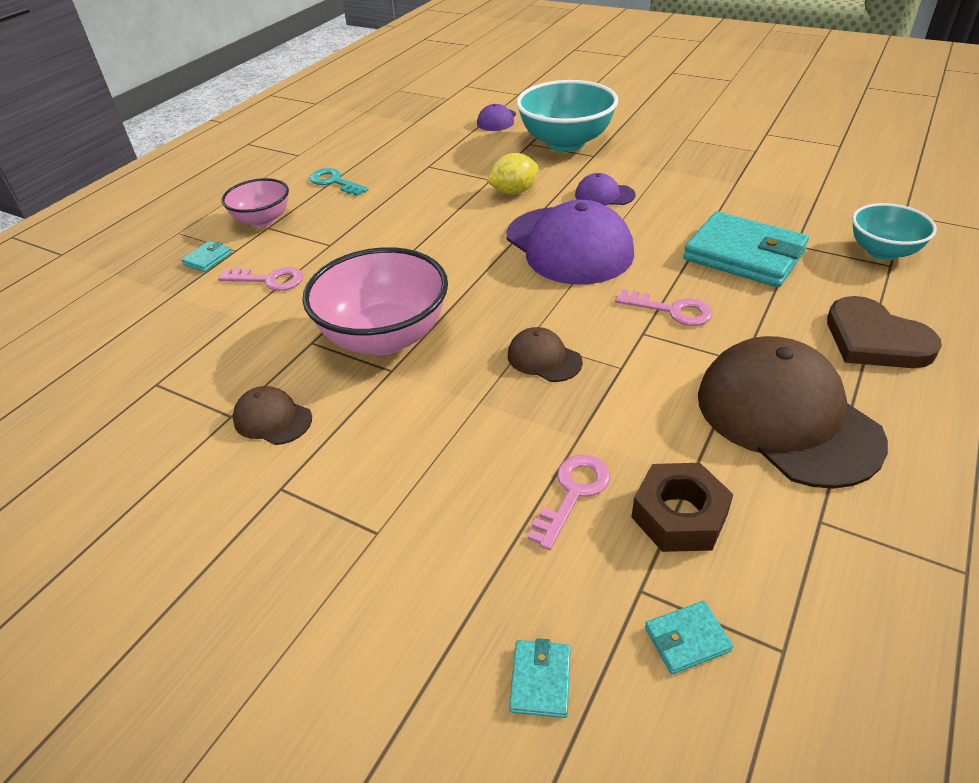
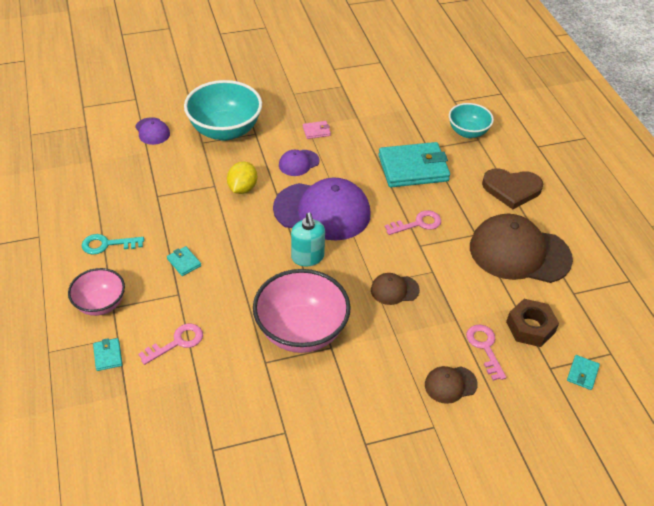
camera: 50 degrees left, 5 degrees up
brown cap [233,386,312,445] -> brown cap moved to [425,366,478,404]
turquoise wallet [509,638,571,718] -> turquoise wallet moved to [167,246,201,276]
none -> turquoise soap dispenser [291,213,325,266]
none -> pink wallet [303,121,331,139]

